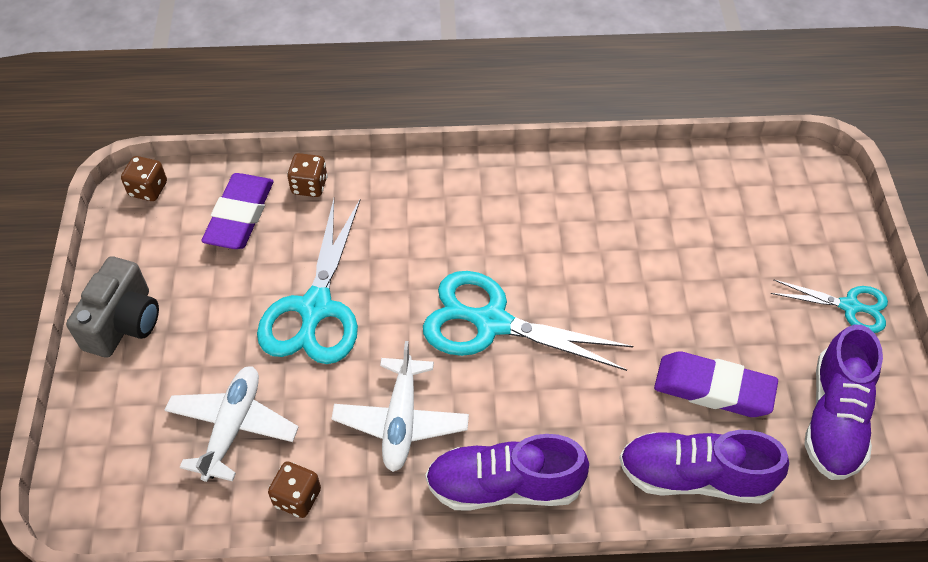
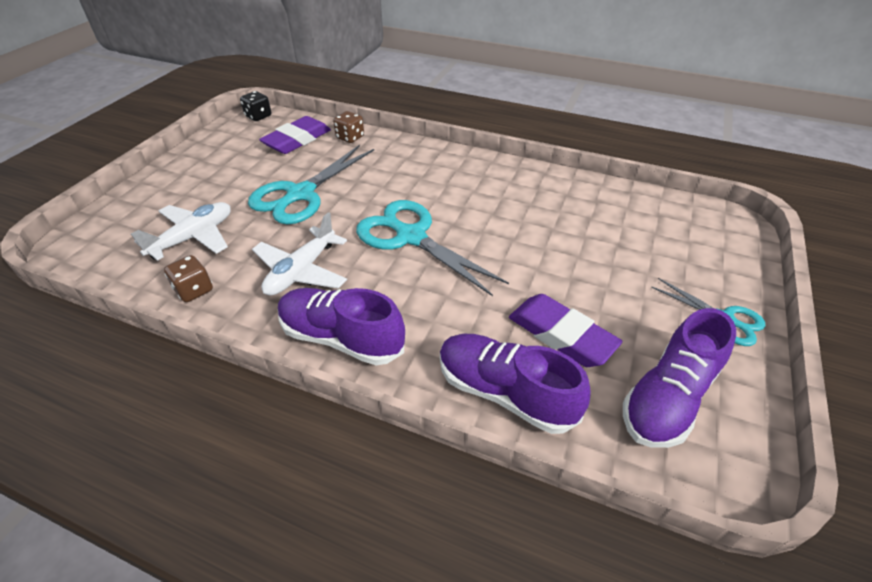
camera: 25 degrees right, 10 degrees down
grey camera [66,256,159,358] -> none
brown dice [121,156,167,201] -> black dice [240,91,271,121]

